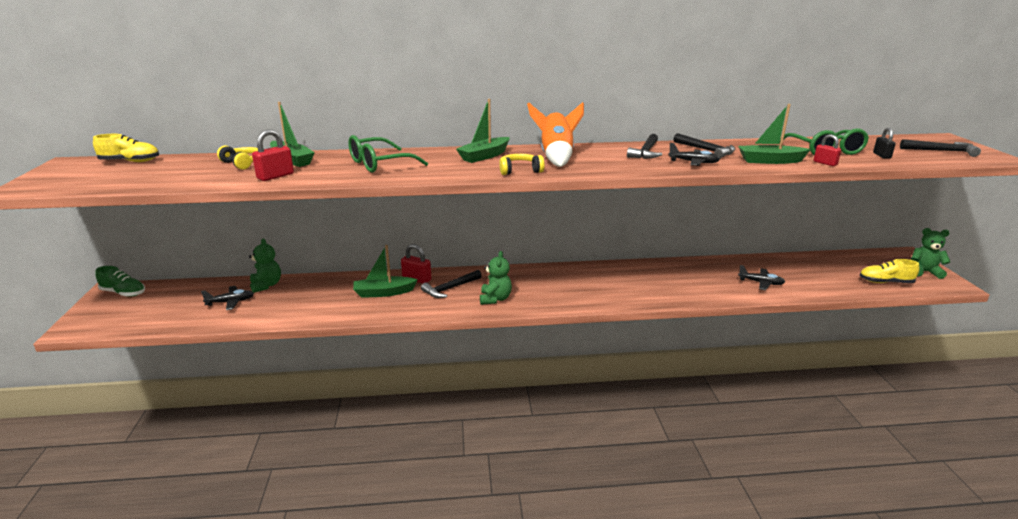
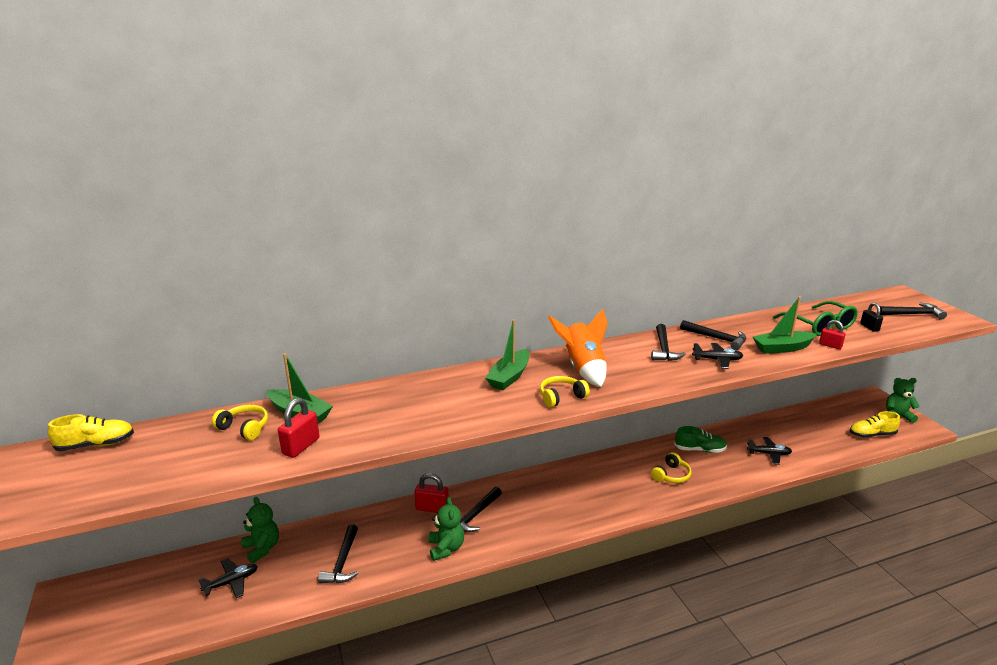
camera: 15 degrees left, 0 degrees up
green shoe [95,266,145,297] -> green shoe moved to [674,426,727,453]
green glasses [348,135,428,173] -> none
green boat [353,245,418,298] -> none
green teddy bear [480,251,512,305] -> green teddy bear moved to [429,497,464,561]
none -> black hammer [318,524,358,583]
none -> yellow headphones [651,452,692,483]

